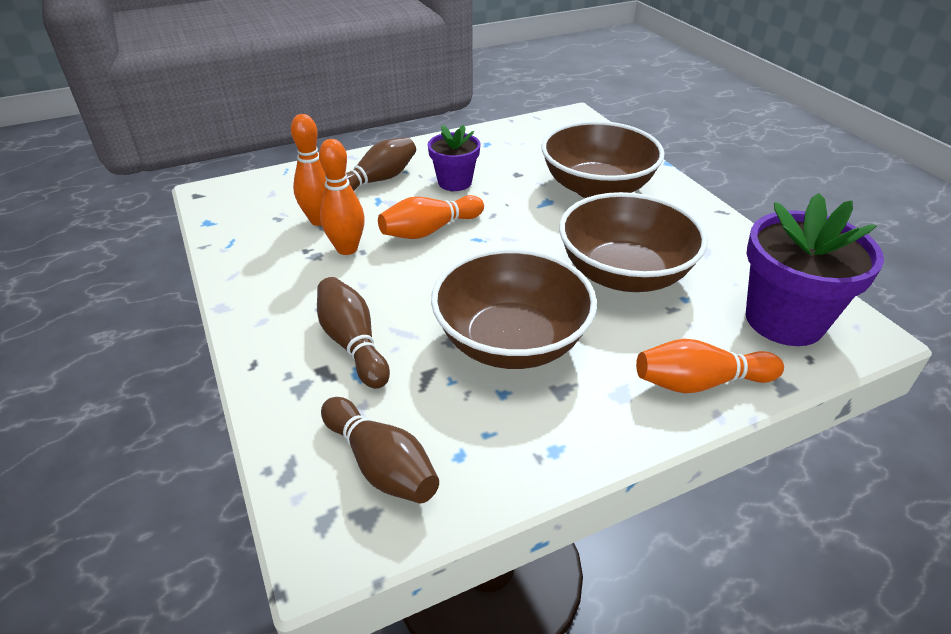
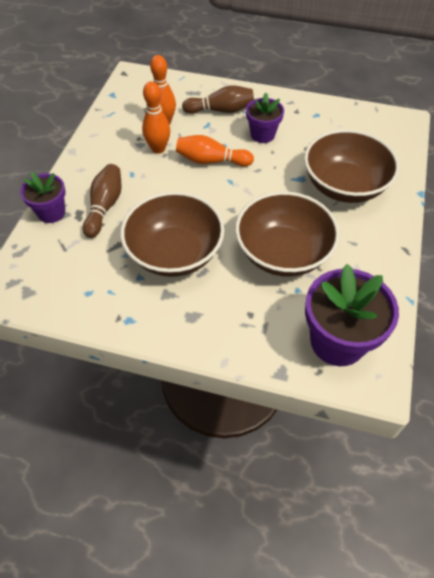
camera: 40 degrees right, 15 degrees up
brown bowling pin [321,397,439,503] -> none
orange bowling pin [636,339,784,393] -> none
none -> purple flower pot [20,172,66,223]

